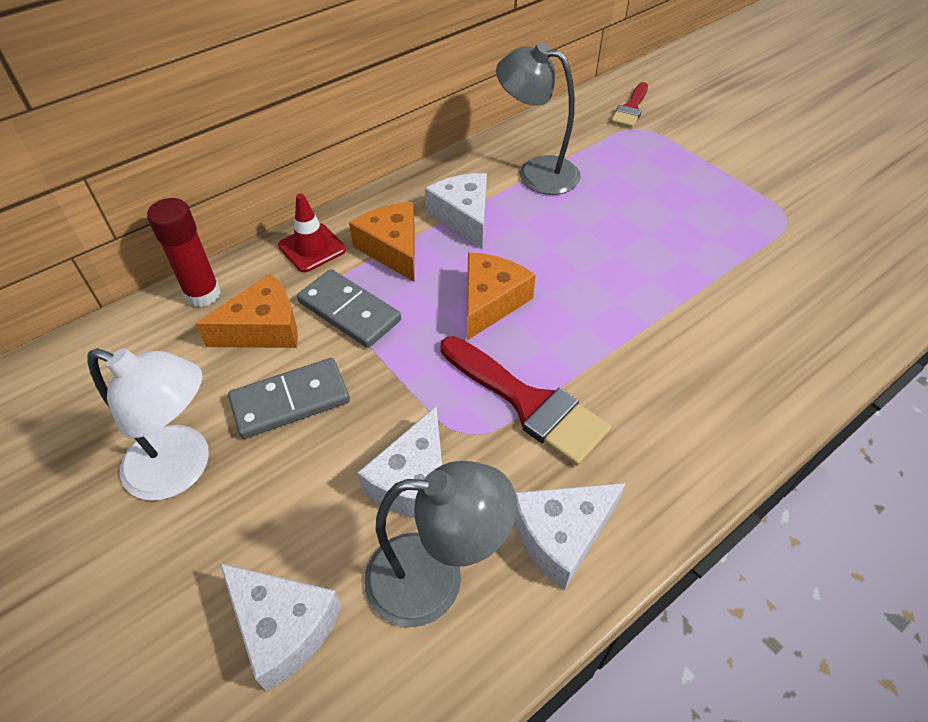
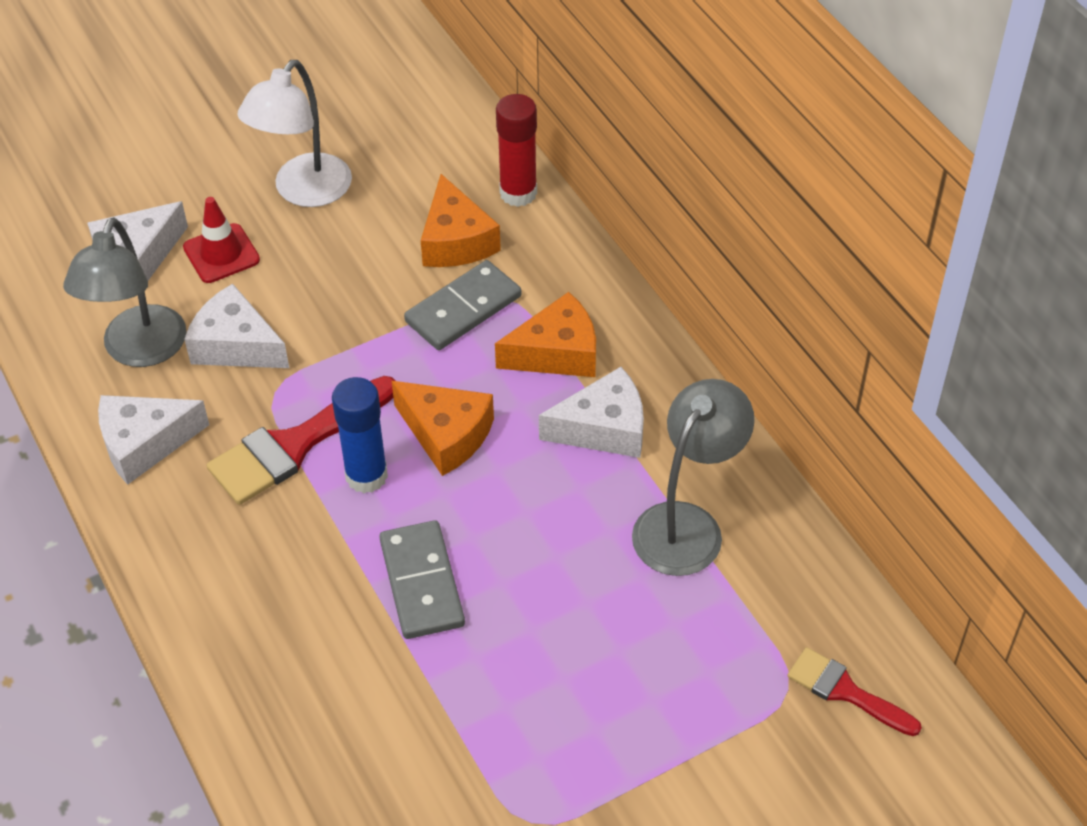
camera: 100 degrees right, 0 degrees up
grey domino [228,358,350,439] -> grey domino moved to [379,520,465,639]
red traffic cone [278,194,346,272] -> red traffic cone moved to [183,197,260,283]
white cheese [514,483,626,590] -> white cheese turned 90 degrees counterclockwise [98,395,209,485]
none -> blue glue stick [332,377,388,493]

